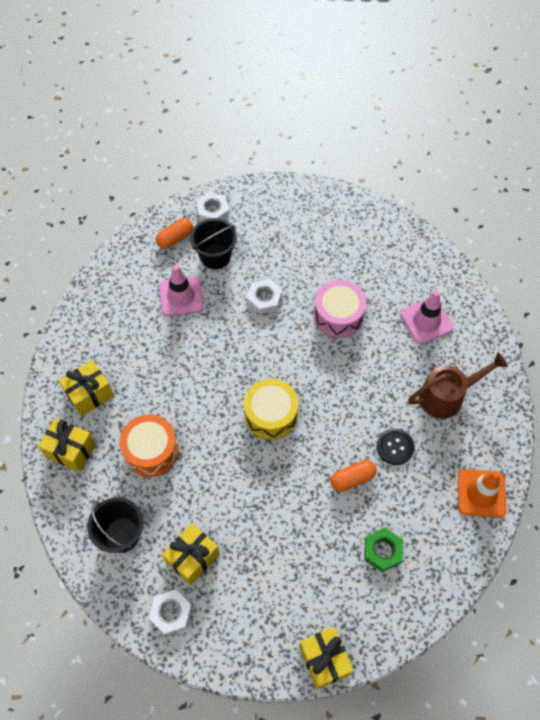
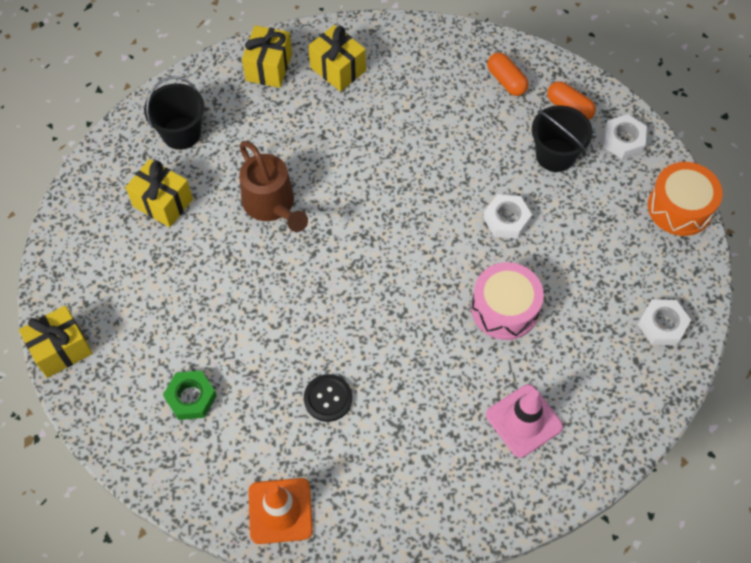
camera: 80 degrees right, 0 degrees up
orange drum [119,414,179,477] -> orange drum moved to [648,162,723,236]
white nut [149,589,192,636] -> white nut moved to [638,299,691,345]
pink traffic cone [159,265,203,316] -> none
yellow drum [244,379,299,440] -> none
orange capsule [331,460,377,492] -> orange capsule moved to [487,52,529,96]
brown watering can [408,353,508,419] -> brown watering can moved to [239,141,308,232]

